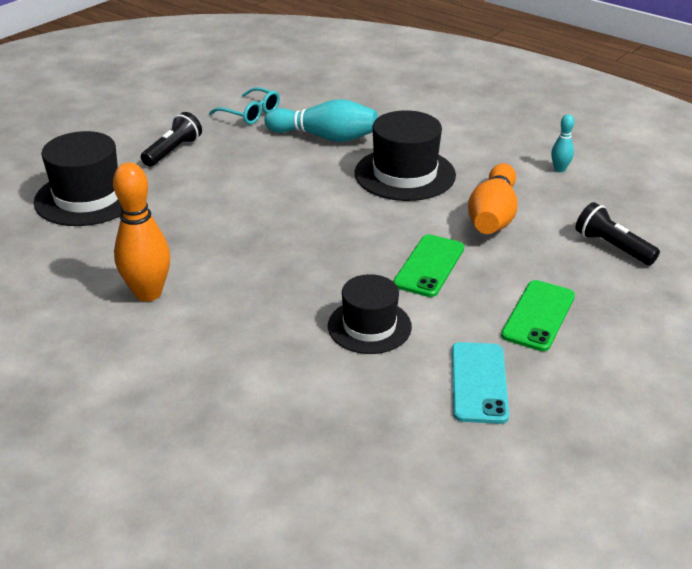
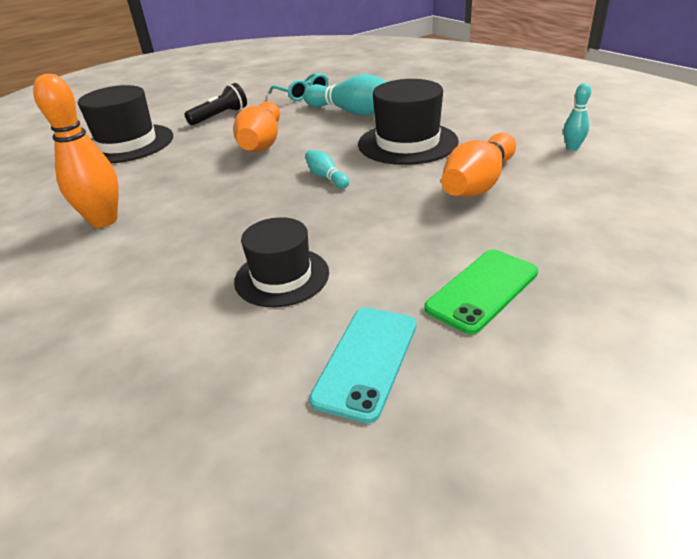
camera: 20 degrees right, 0 degrees up
green phone [393,234,464,297] -> none
black flashlight [575,202,660,265] -> none
none -> orange bowling pin [233,101,280,152]
none -> turquoise bowling pin [305,150,349,188]

